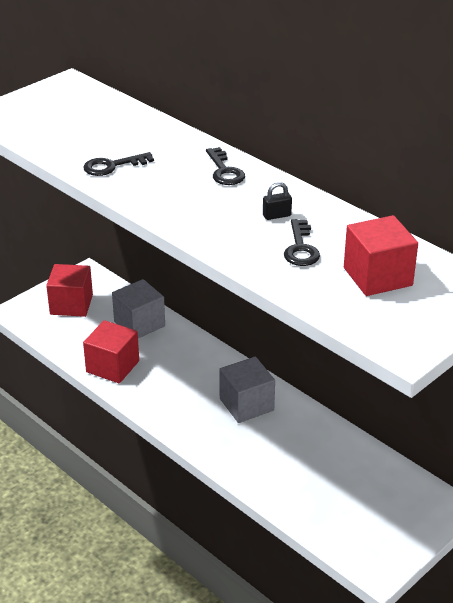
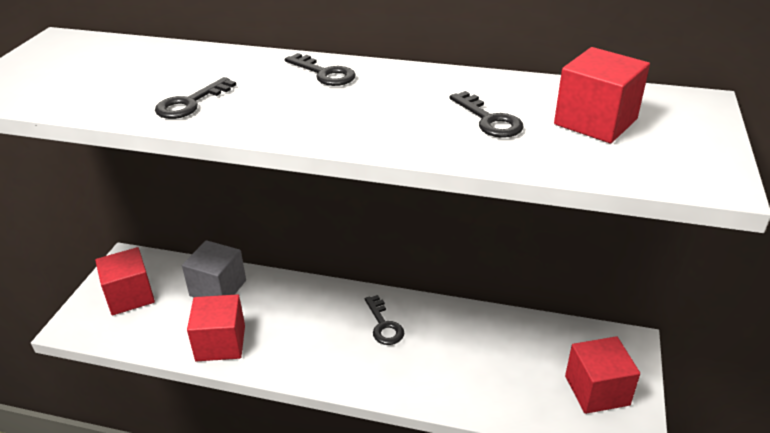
camera: 30 degrees left, 0 degrees up
grey cube [219,357,275,423] -> black key [365,295,404,345]
black padlock [263,182,292,220] -> none
none -> red cube [565,336,640,414]

